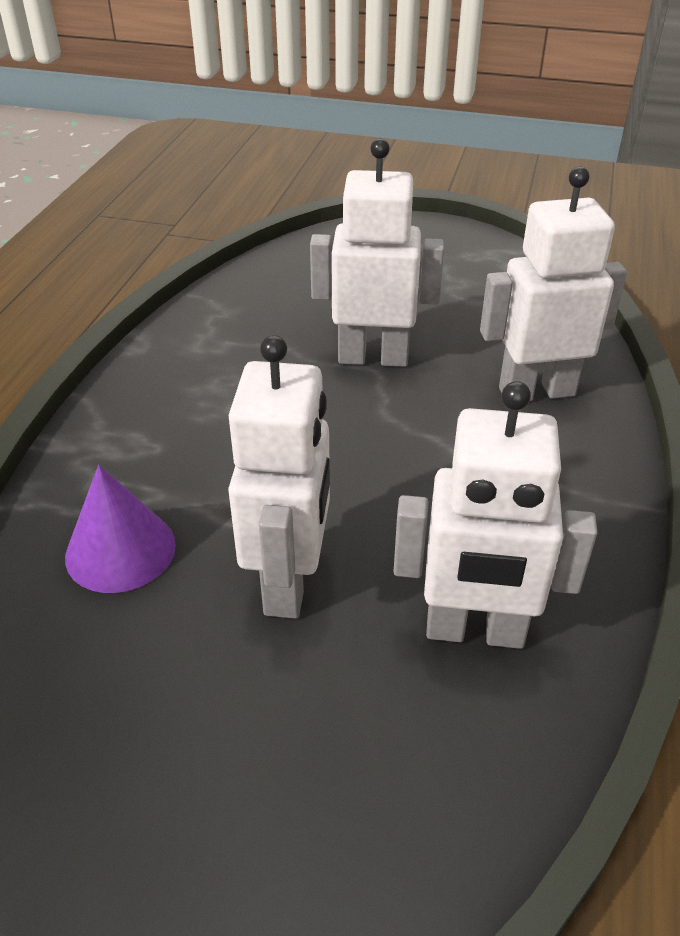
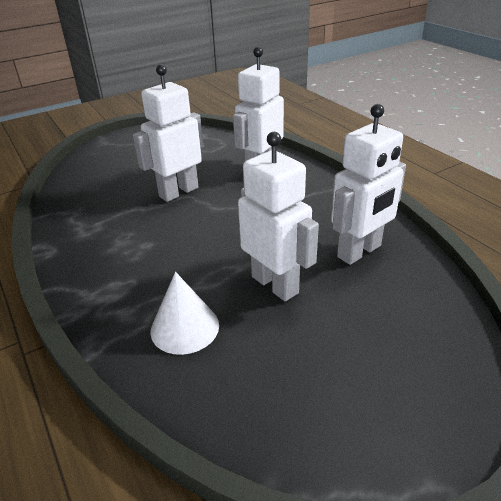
camera: 45 degrees left, 5 degrees down
purple cone [65,465,176,593] -> white cone [150,272,219,355]

